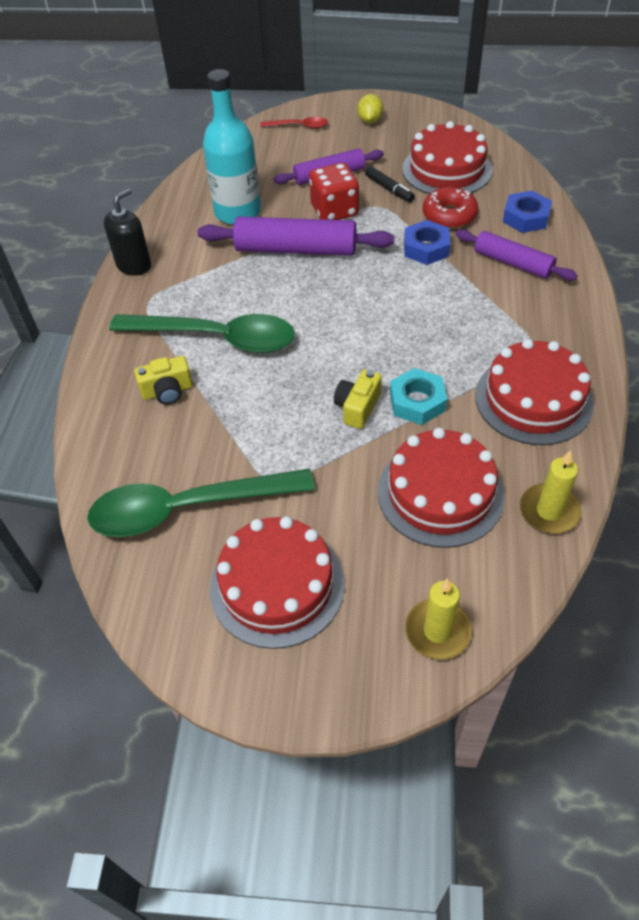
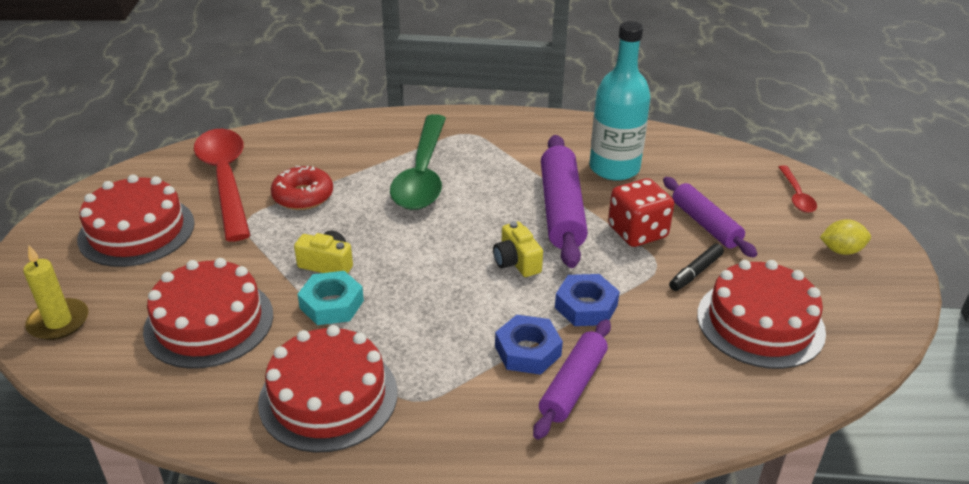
camera: 80 degrees right, 15 degrees down
green spoon [87,469,315,537] -> red spoon [194,129,251,242]
black soap dispenser [104,189,151,276] -> none
yellow camera [134,356,193,405] -> yellow camera moved to [493,221,543,277]
red donut [423,187,478,229] -> red donut moved to [271,166,333,210]
blue nut [503,191,552,233] -> blue nut moved to [495,315,563,375]
yellow candle [520,450,581,534] -> none

